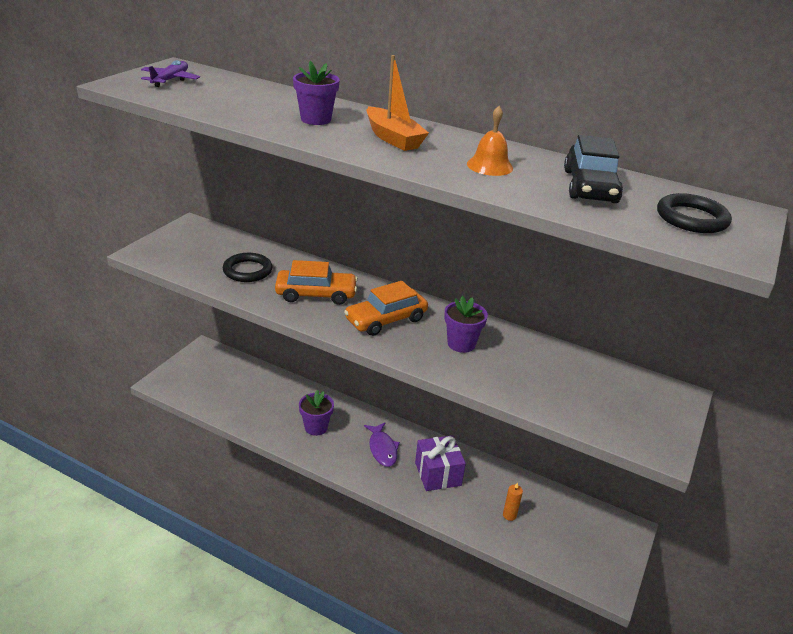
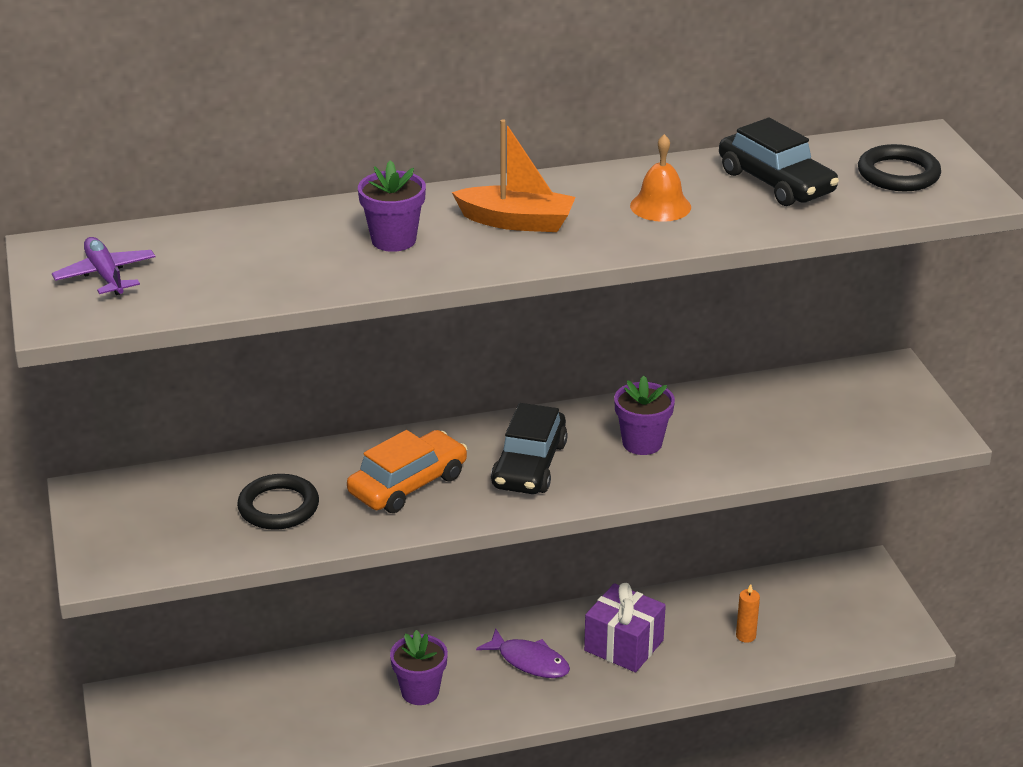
camera: 40 degrees left, 0 degrees up
orange car [344,281,428,336] -> black car [491,403,568,494]

